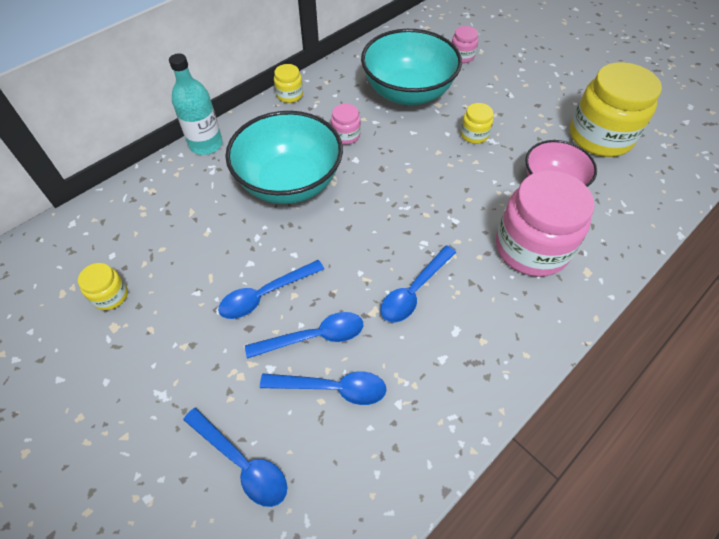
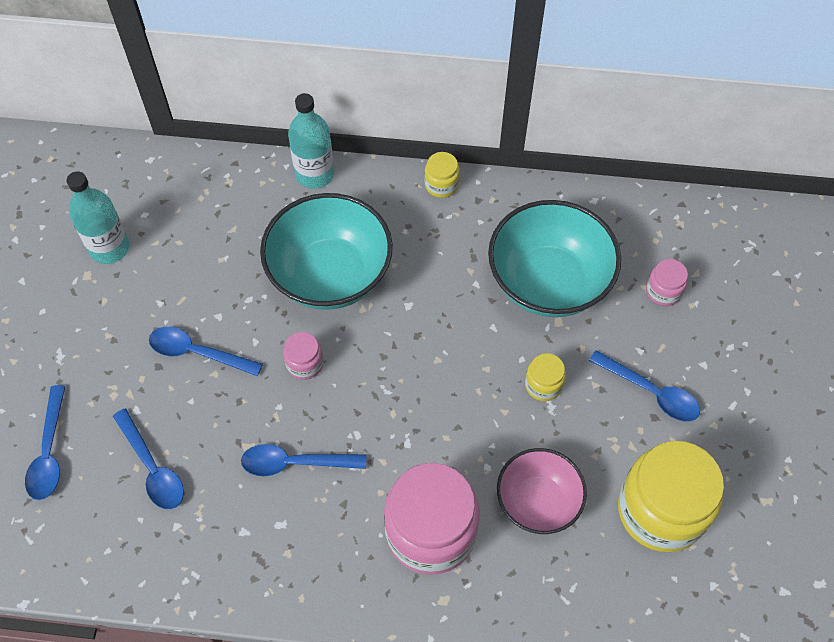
camera: 50 degrees right, 5 degrees up
yellow jar [78,263,128,310] -> turquoise bottle [67,171,130,264]
blue spoon [245,312,363,359] -> blue spoon moved to [589,350,700,421]
pink jar [331,104,361,145] -> pink jar moved to [283,332,324,380]

